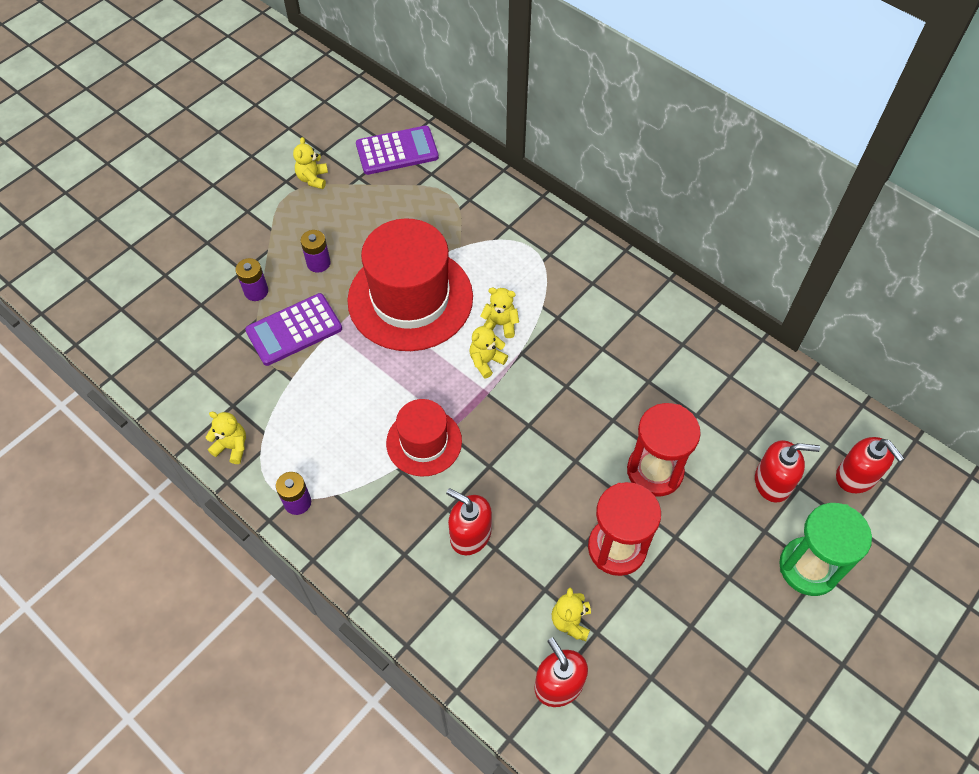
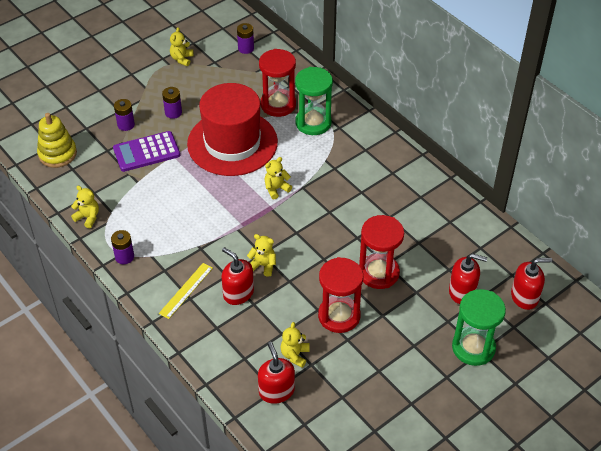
camera: 10 degrees right, 10 degrees down
purple calculator [356,126,439,175] -> purple battery [237,23,254,54]
red hat [386,399,462,477] -> none
yellow teddy bear [480,288,519,338] -> yellow teddy bear moved to [247,234,276,277]
red soap dispenser [836,437,904,493] -> red soap dispenser turned 75 degrees counterclockwise [511,258,552,310]
none -> yellow stacking toy [37,113,77,168]
none -> yellow ruler [159,263,213,319]
none -> red hourglass [259,49,296,117]
none -> green hourglass [295,67,333,135]

